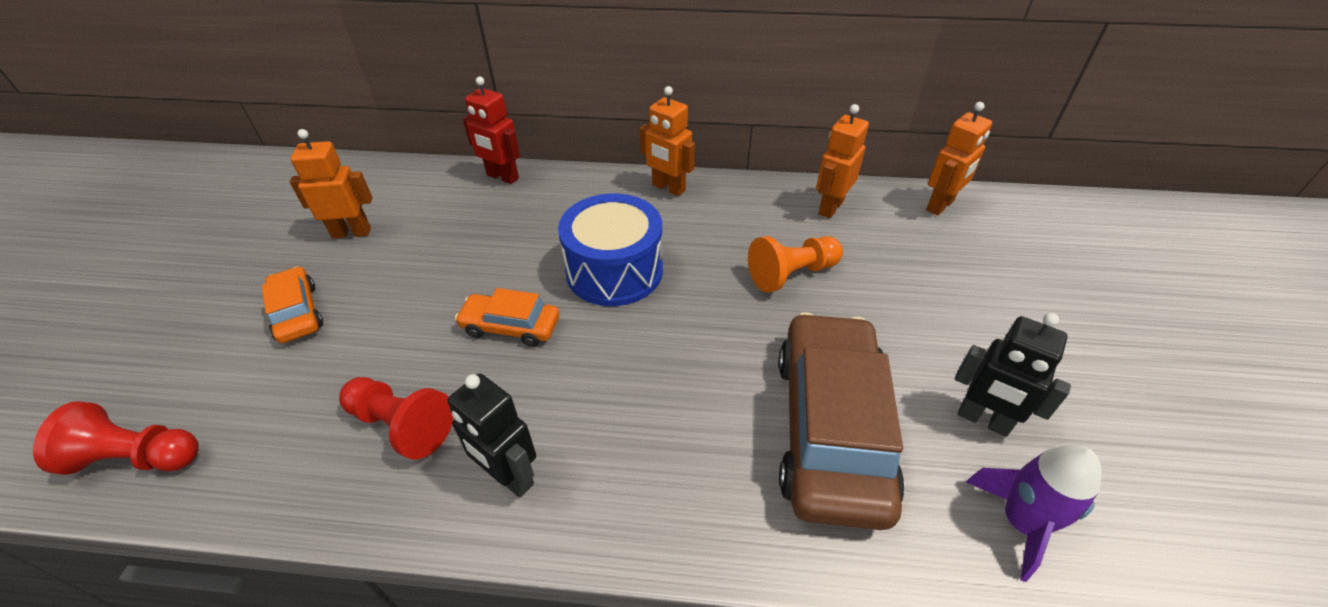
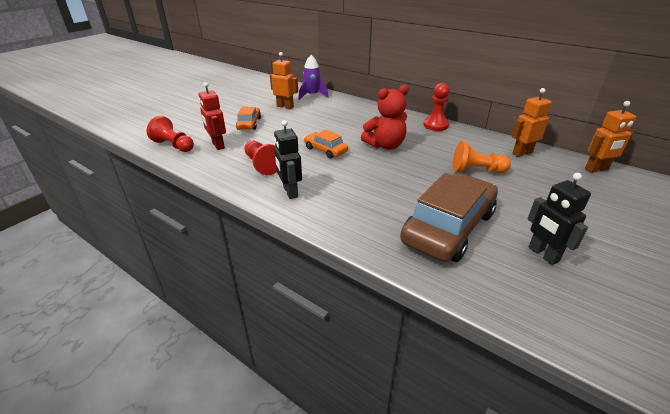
camera: 30 degrees right, 10 degrees down
red robot [463,77,520,184] -> red robot moved to [199,82,226,150]
blue drum [558,193,663,306] -> red teddy bear [361,85,409,150]
orange robot [640,86,695,196] -> red pawn [423,83,449,131]
purple rocket [966,445,1102,582] -> purple rocket moved to [299,55,329,100]

